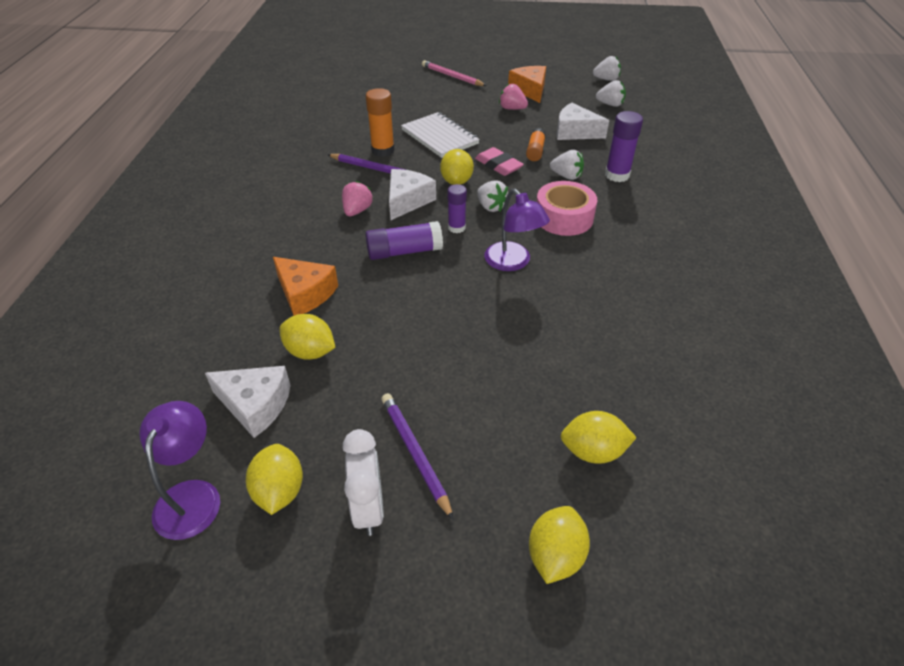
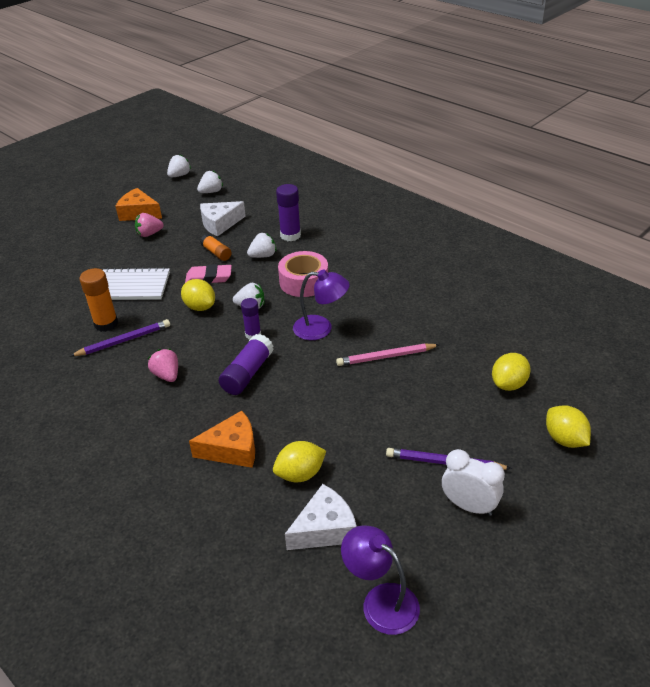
camera: 50 degrees left, 5 degrees down
yellow lemon [246,444,303,515] -> none
white cheese [389,169,436,220] -> none
pink pencil [422,60,487,86] -> pink pencil moved to [336,344,439,366]

